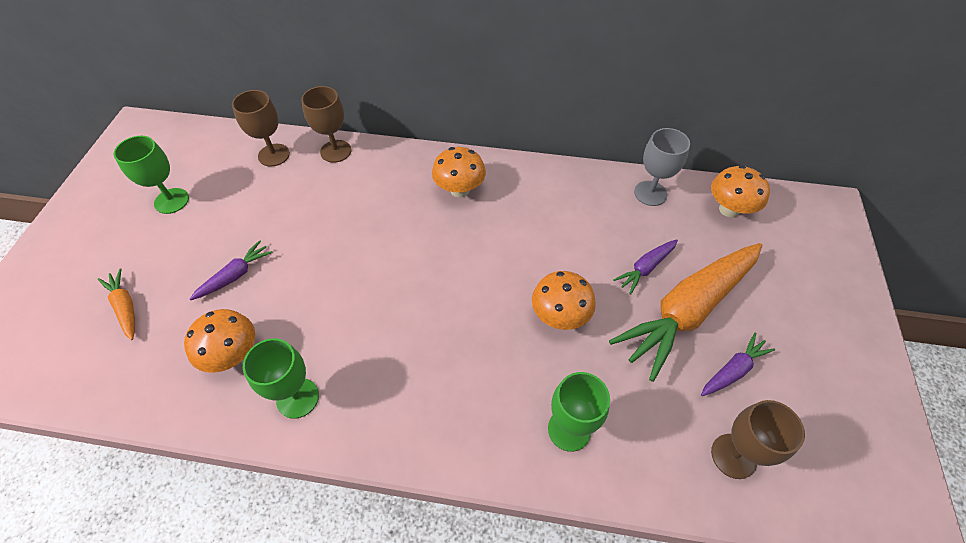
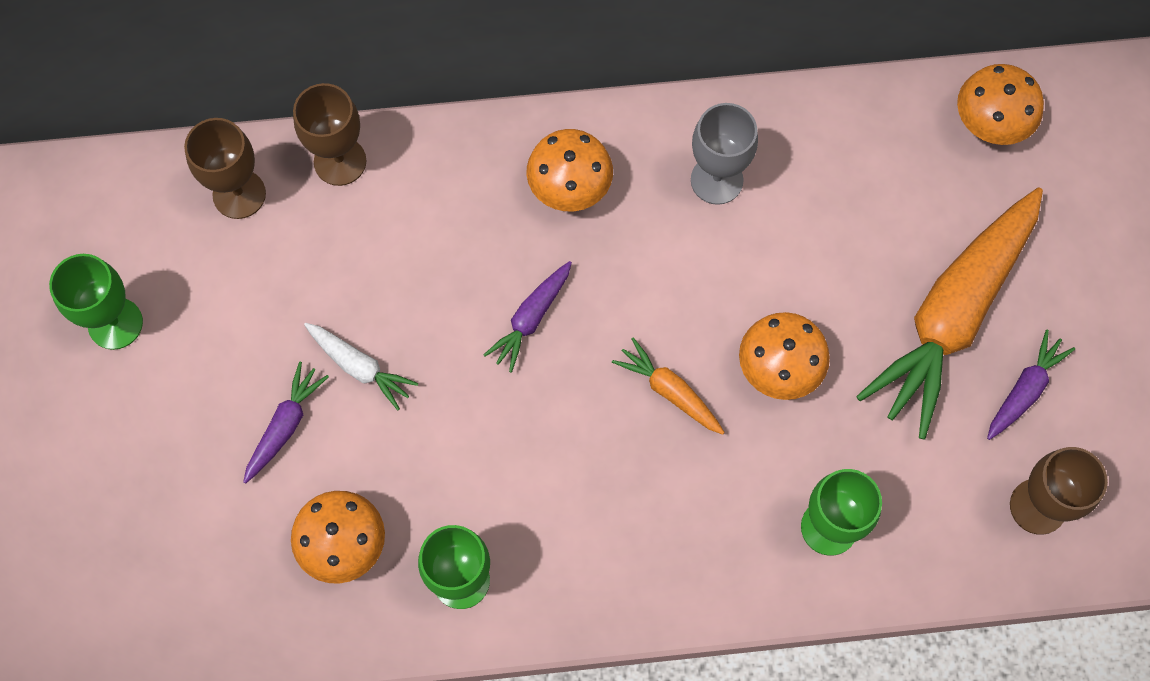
camera: 15 degrees left, 15 degrees up
orange carrot [98,268,135,340] -> orange carrot moved to [612,338,725,435]
purple carrot [613,239,678,294] -> purple carrot moved to [484,261,572,373]
grey goblet [634,128,690,206] -> grey goblet moved to [691,103,758,205]
none -> white carrot [304,323,418,411]

